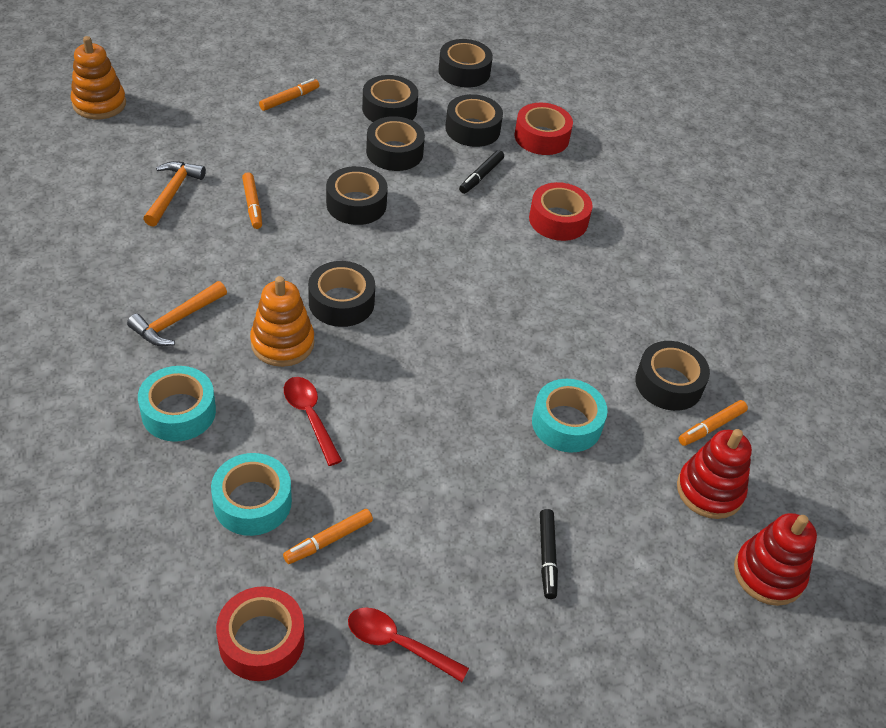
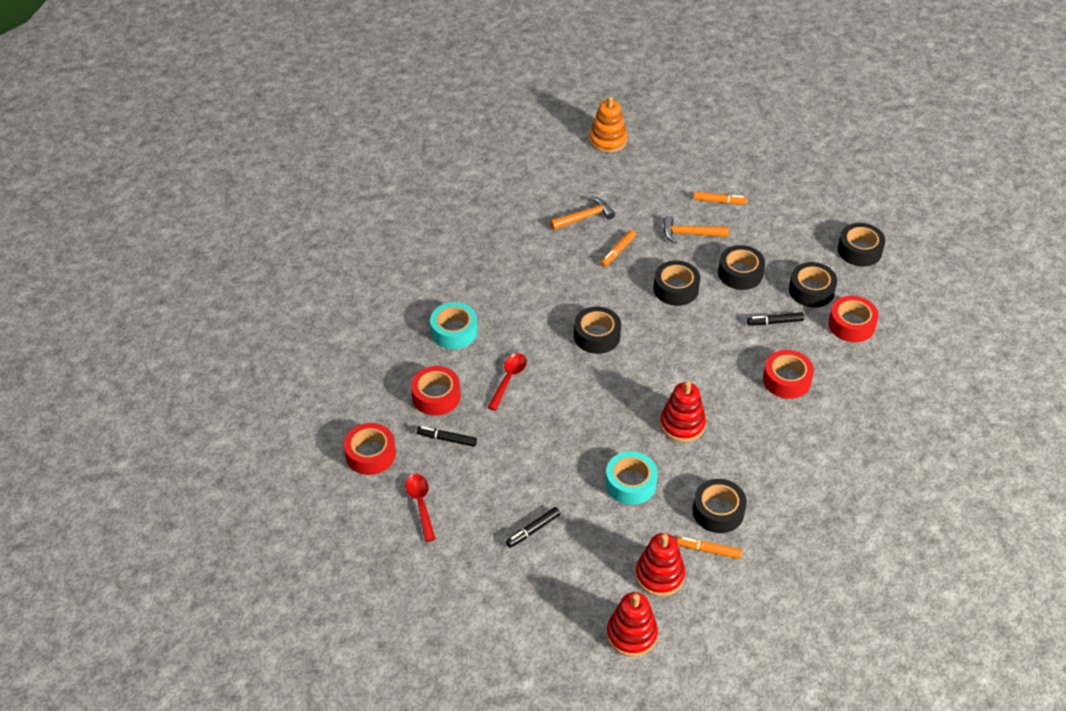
camera: 55 degrees right, 0 degrees up
orange hammer [127,281,227,346] -> orange hammer moved to [663,216,729,244]
turquoise tape [211,453,292,536] -> red tape [411,366,460,416]
orange stacking toy [250,276,314,367] -> none
orange marker [283,509,373,564] -> black marker [417,426,477,447]
black tape [362,75,418,122] -> none
none -> red stacking toy [660,381,706,442]

